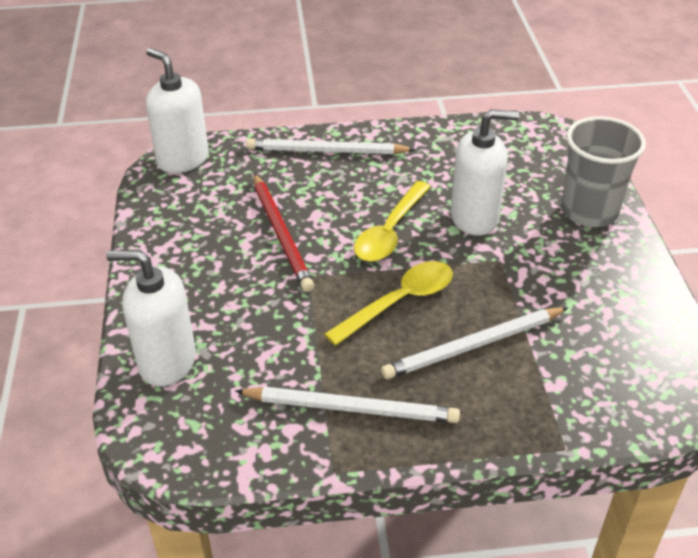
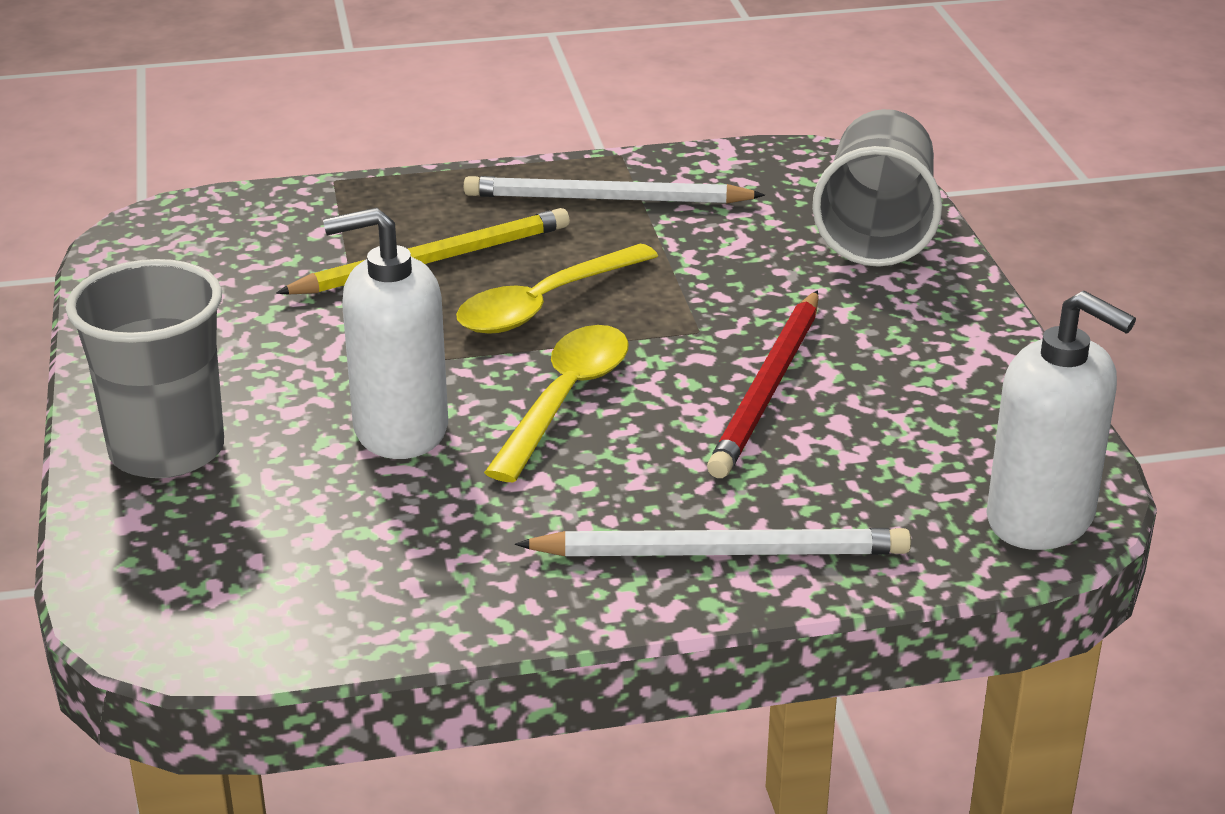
camera: 175 degrees right, 10 degrees down
white soap dispenser [106,249,196,386] -> grey cup [812,109,942,267]
red pencil [253,174,314,292] -> red pencil turned 135 degrees counterclockwise [707,290,819,478]
white pencil [381,307,568,379] -> yellow pencil [276,208,570,295]

